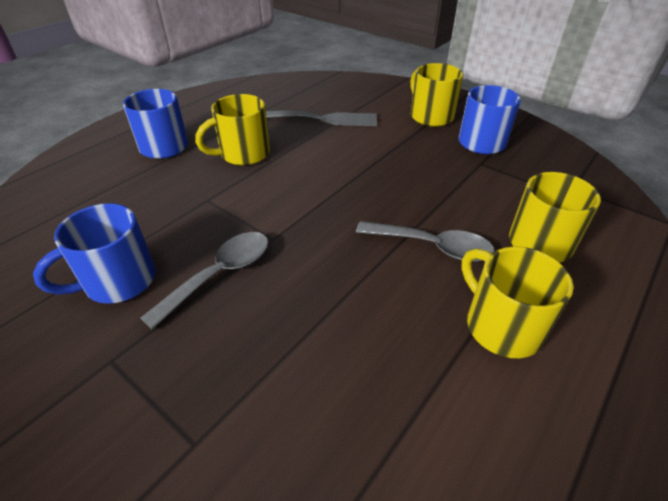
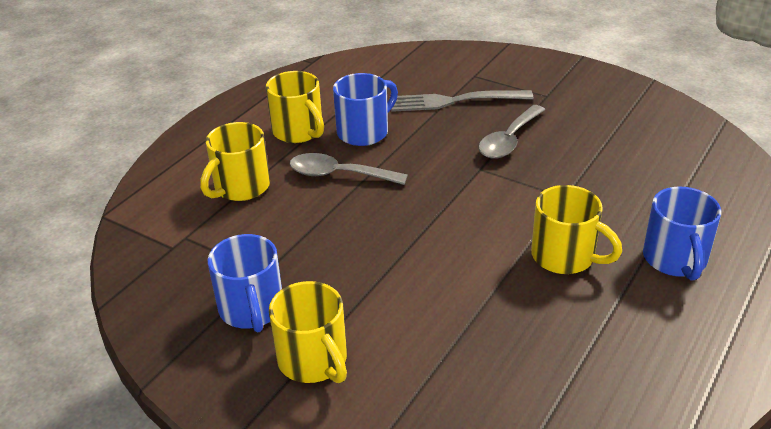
camera: 175 degrees right, 5 degrees down
blue mug [33,203,156,304] -> blue mug moved to [333,73,398,146]
yellow mug [195,94,270,165] -> yellow mug turned 75 degrees clockwise [531,185,622,274]
grey fork [266,110,377,126] -> grey fork moved to [391,90,534,112]

